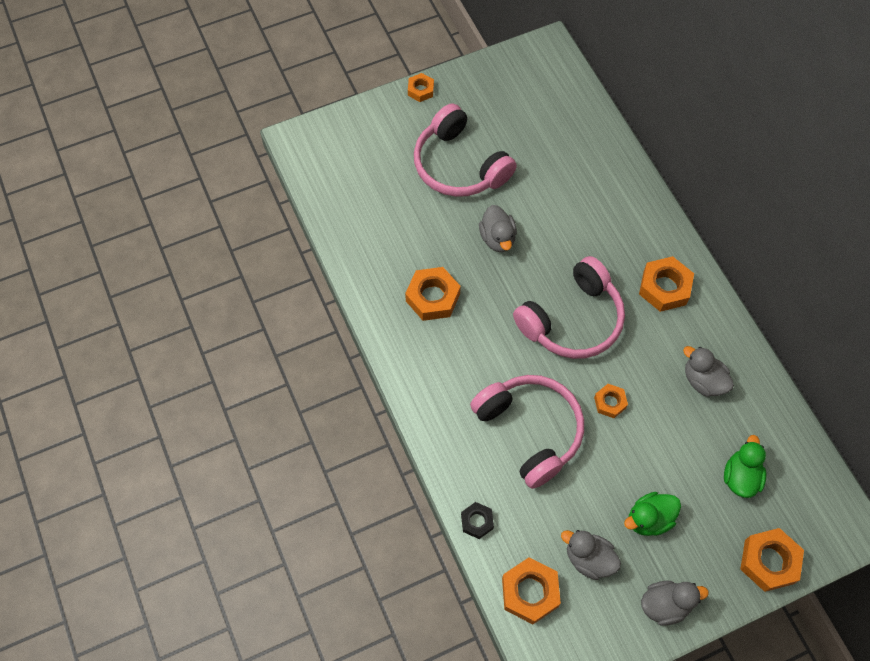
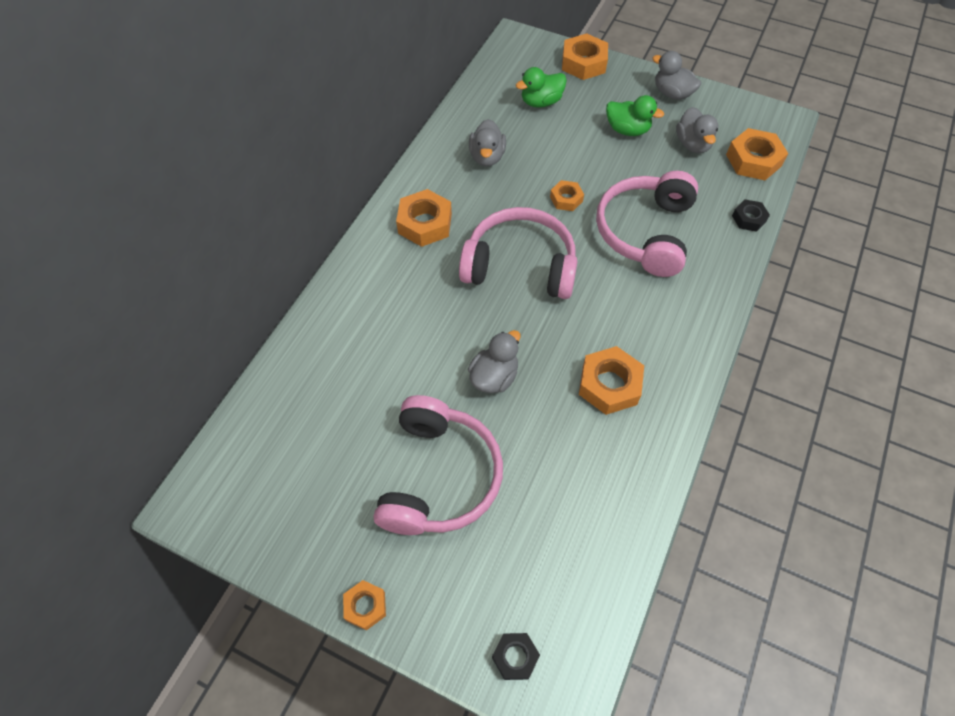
camera: 130 degrees left, 5 degrees down
none -> black nut [492,633,540,680]

